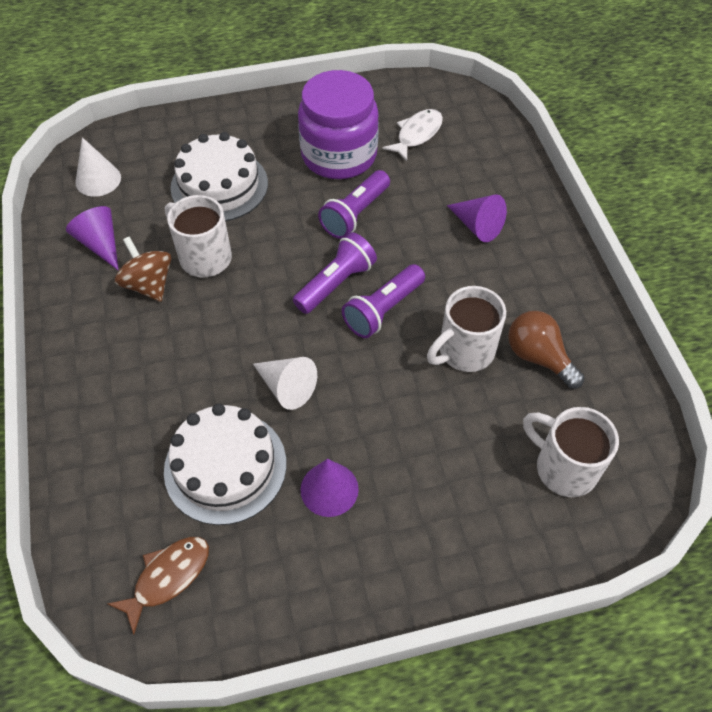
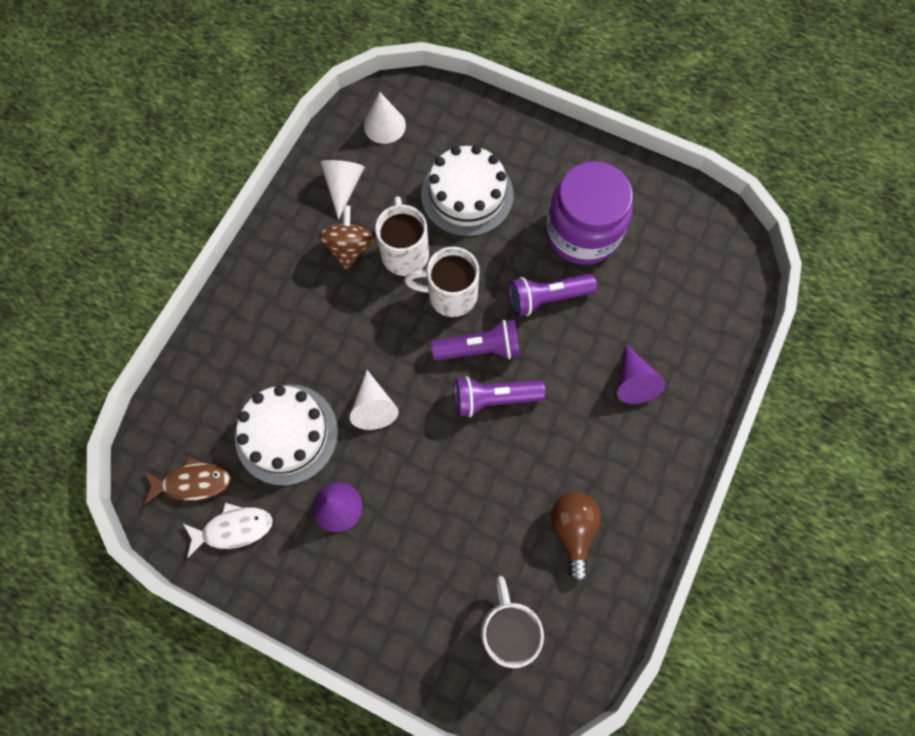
camera: 40 degrees right, 15 degrees up
purple cone [66,206,119,270] -> white cone [320,160,365,219]
white fish [382,109,443,161] -> white fish moved to [183,503,273,558]
white mug [427,286,506,372] -> white mug moved to [404,247,479,317]

